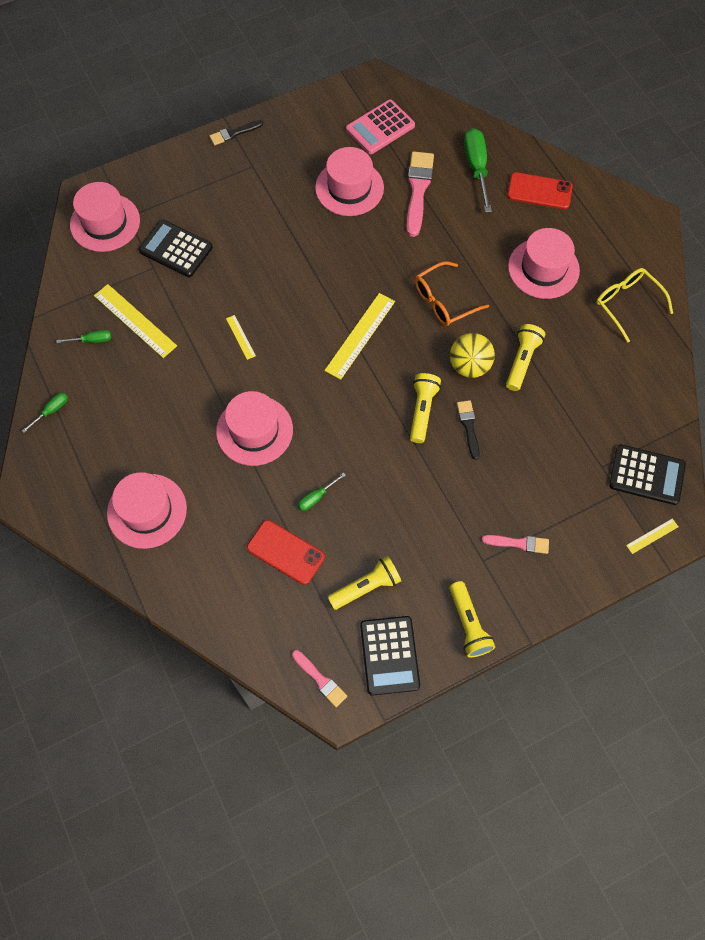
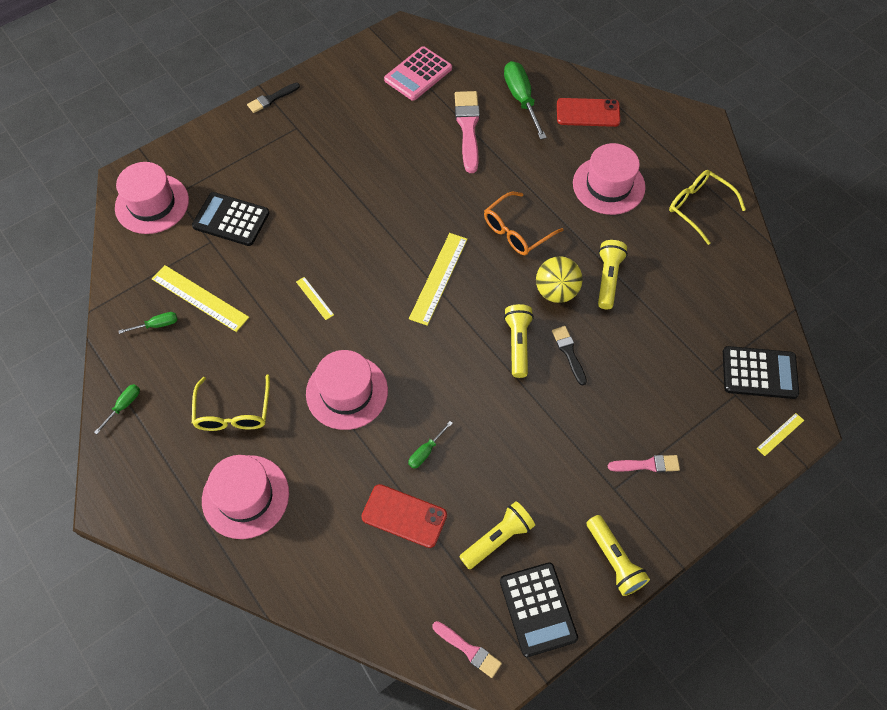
camera: 10 degrees left, 5 degrees down
pink hat [315,147,384,216] -> none
none -> yellow glasses [192,374,270,431]

